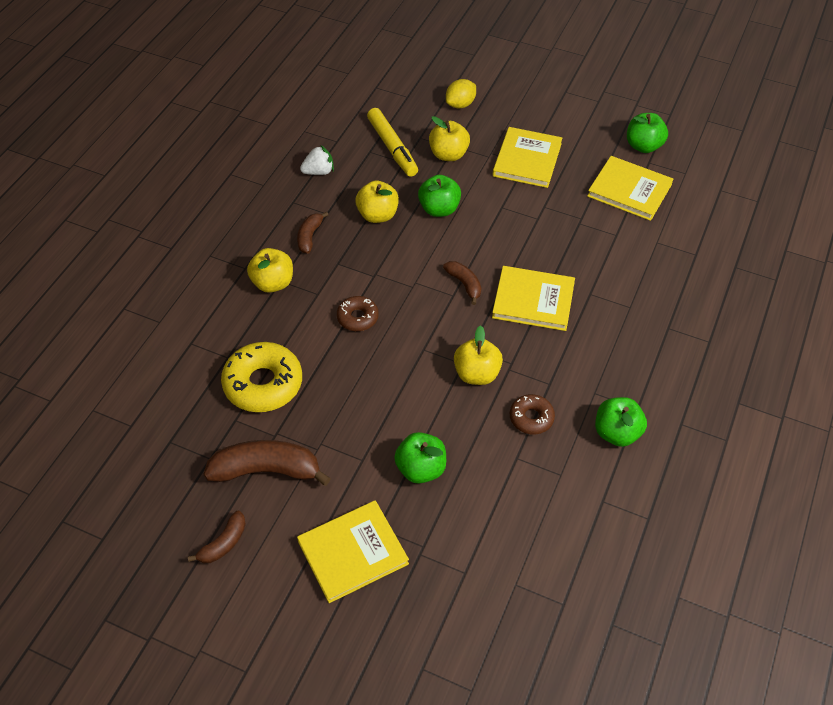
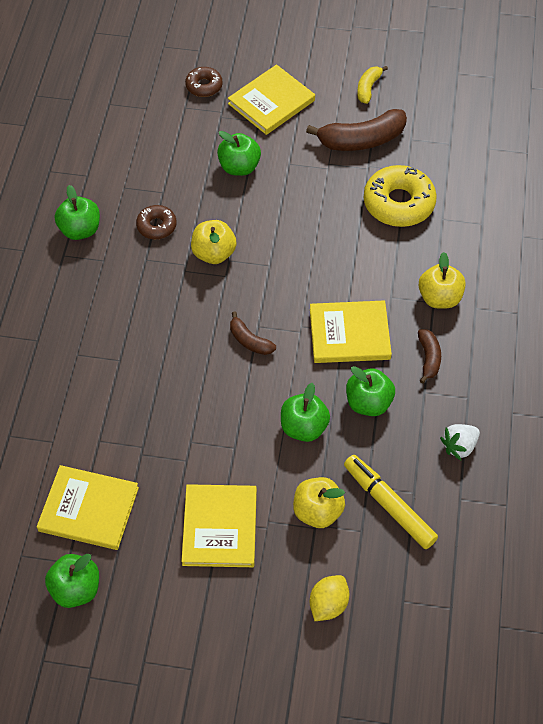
camera: 165 degrees right, 5 degrees up
brown banana [188,511,246,563] -> yellow banana [357,66,388,104]
brown donut [337,296,379,331] -> brown donut moved to [185,67,223,97]
yellow apple [355,181,399,223] -> green apple [346,366,395,416]
yellow book [492,266,575,331] -> yellow book moved to [310,300,392,363]

